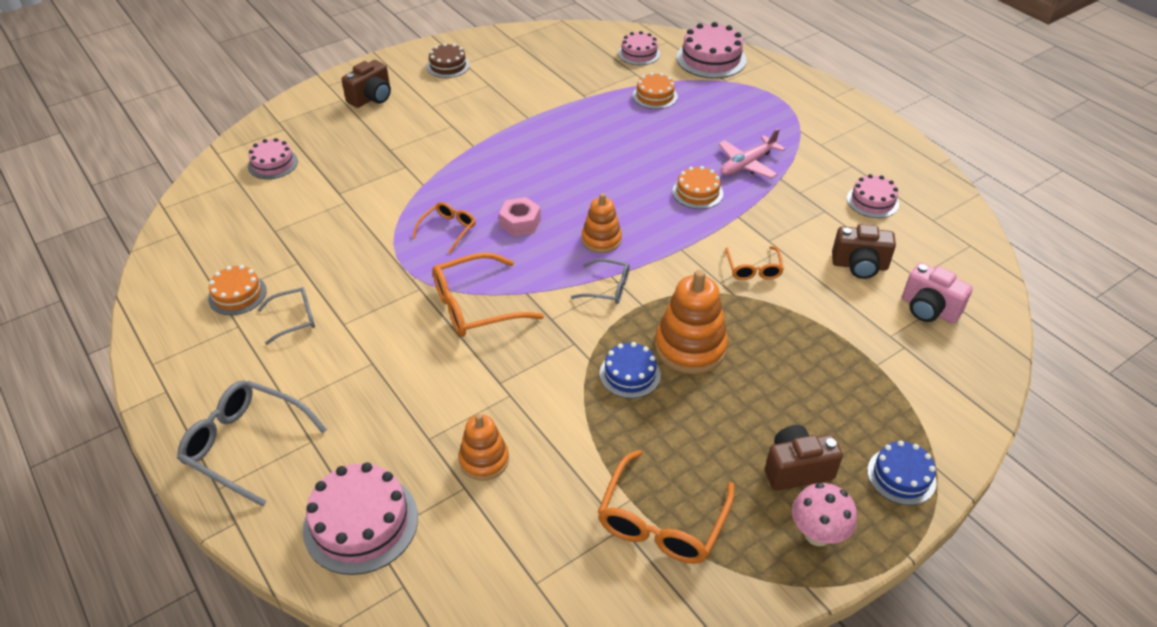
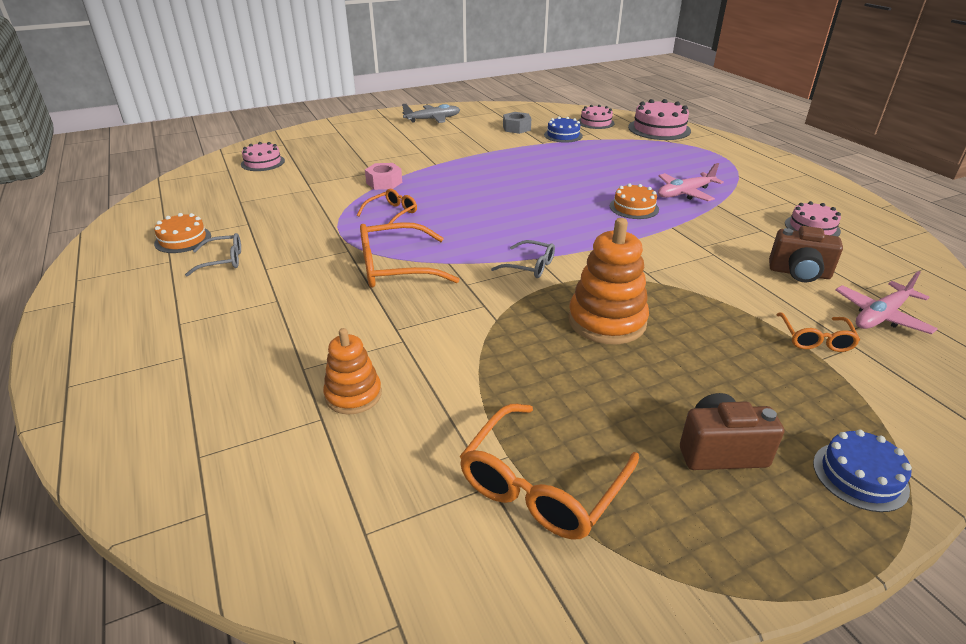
camera: 10 degrees right, 10 degrees down
grey glasses [177,380,327,507] -> none
pink cake [303,462,418,575] -> none
brown camera [341,60,391,108] -> none
brown cake [426,43,470,78] -> grey plane [402,104,460,123]
pink nut [499,197,541,236] -> pink nut moved to [365,163,402,190]
orange stacking toy [582,193,622,253] -> none
blue cake [600,342,661,398] -> blue cake moved to [544,117,583,143]
orange cake [633,72,678,109] -> none
orange glasses [725,246,784,280] -> orange glasses moved to [776,312,860,352]
pink mushroom [792,483,857,546] -> none
pink camera [902,263,973,323] -> pink plane [835,271,938,334]
none -> grey nut [503,112,531,134]

